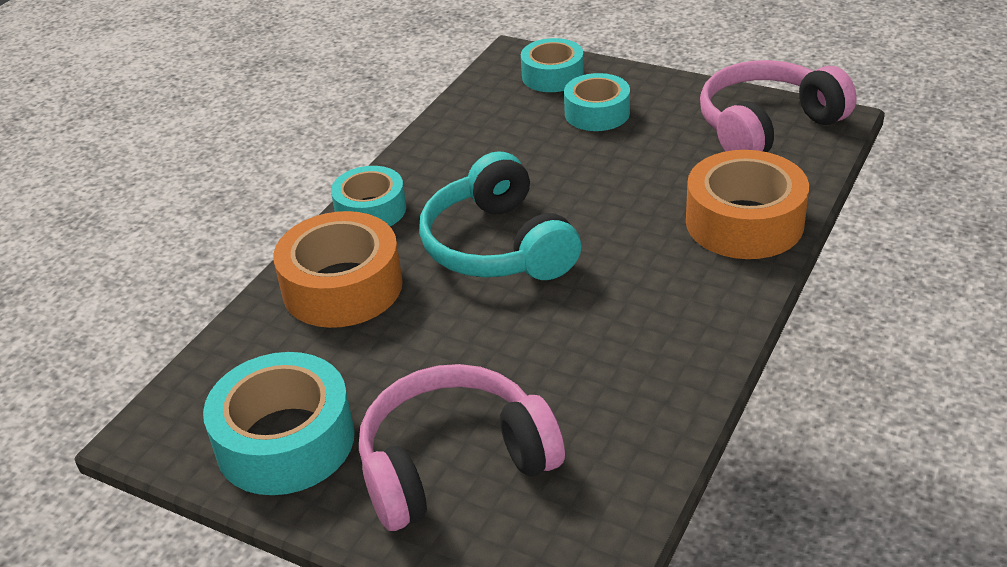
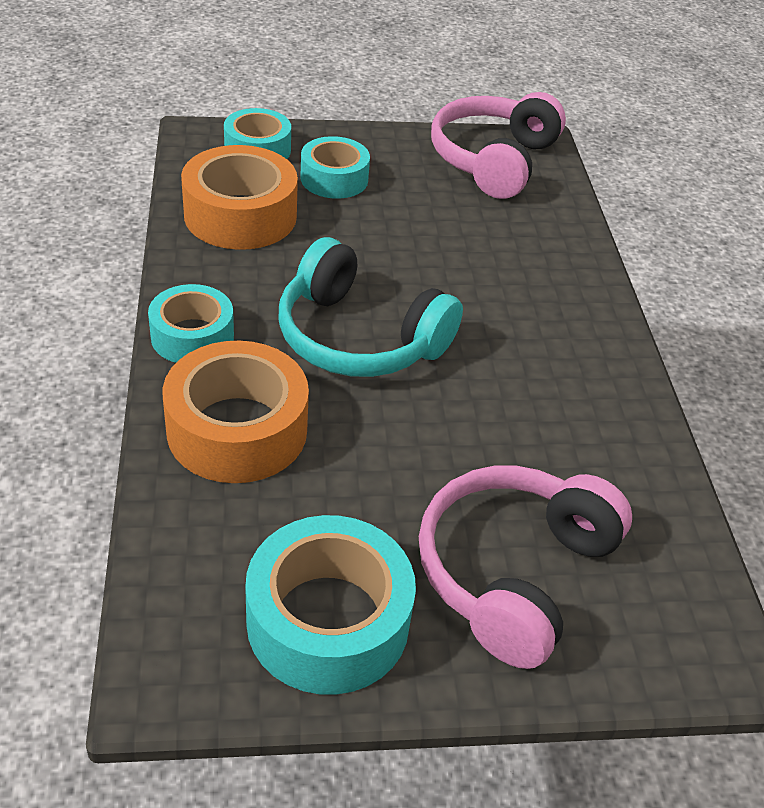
camera: 40 degrees left, 5 degrees up
orange tape [686,150,809,259] -> orange tape moved to [181,145,298,250]

